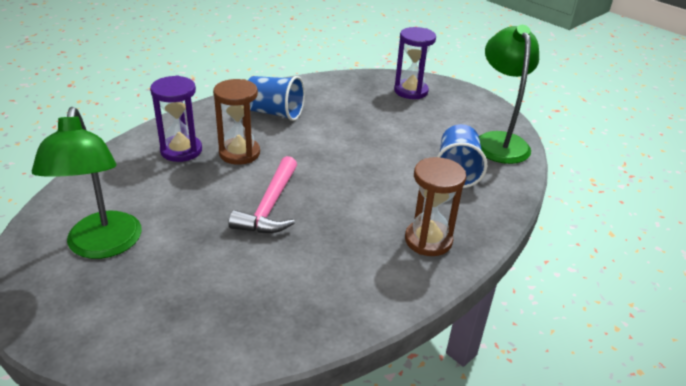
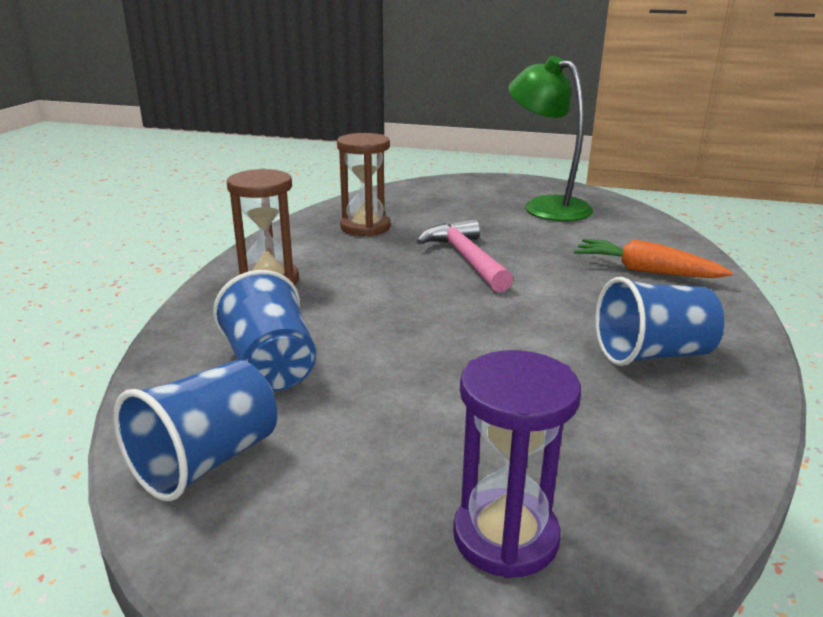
camera: 150 degrees right, 10 degrees down
purple hourglass [150,76,202,162] -> orange carrot [574,239,733,278]
brown hourglass [213,79,260,165] -> brown hourglass moved to [337,133,391,237]
green lamp [479,25,539,164] -> blue cup [113,360,277,501]

